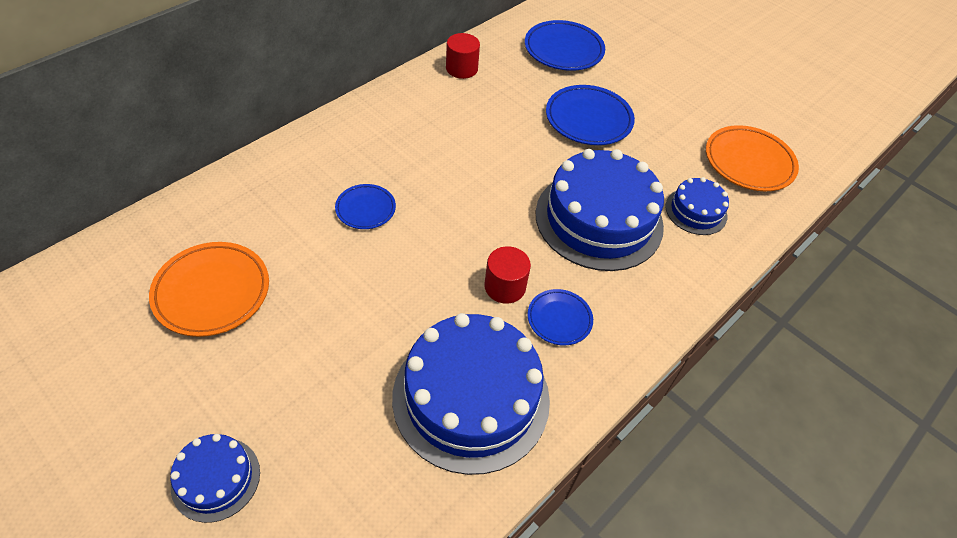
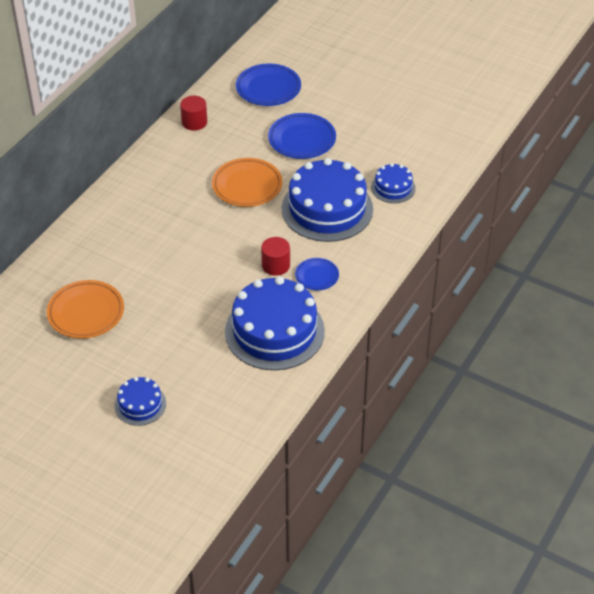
camera: 10 degrees left, 5 degrees down
blue plate [335,184,396,229] -> none
orange plate [706,125,799,191] -> orange plate moved to [212,158,282,207]

